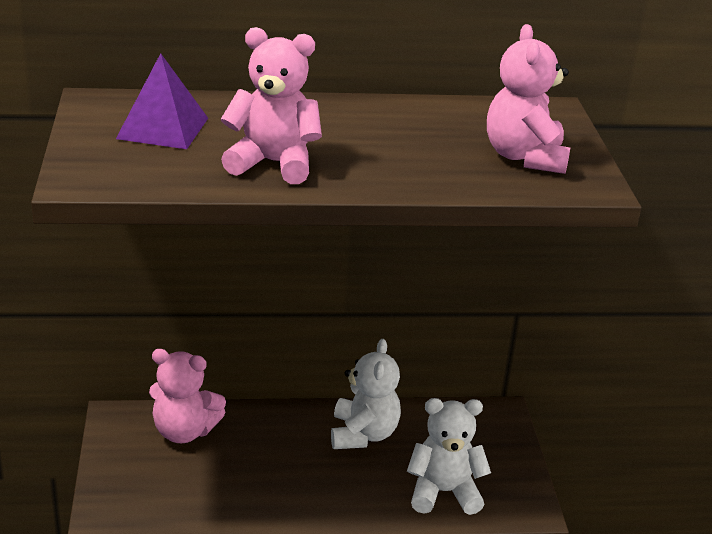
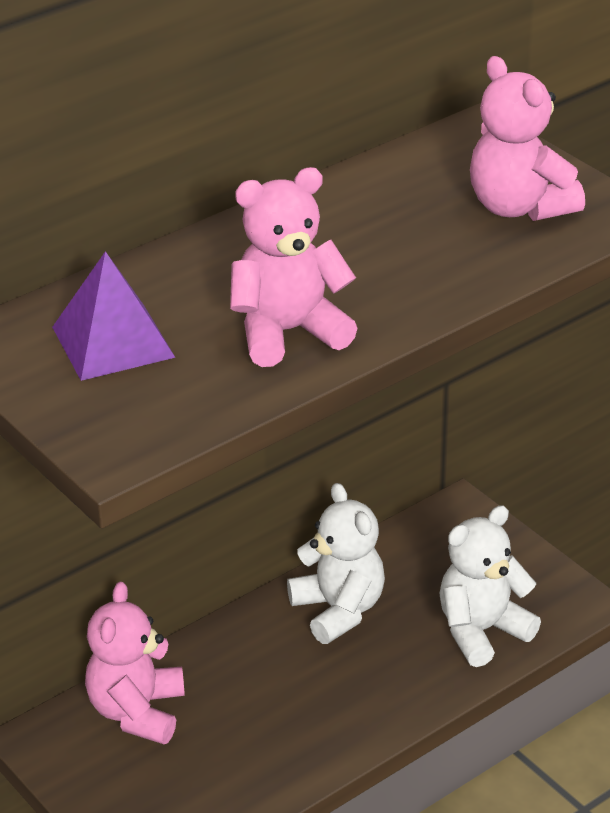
camera: 30 degrees left, 5 degrees up
pink teddy bear [149,349,226,443] -> pink teddy bear turned 120 degrees clockwise [85,582,185,744]

